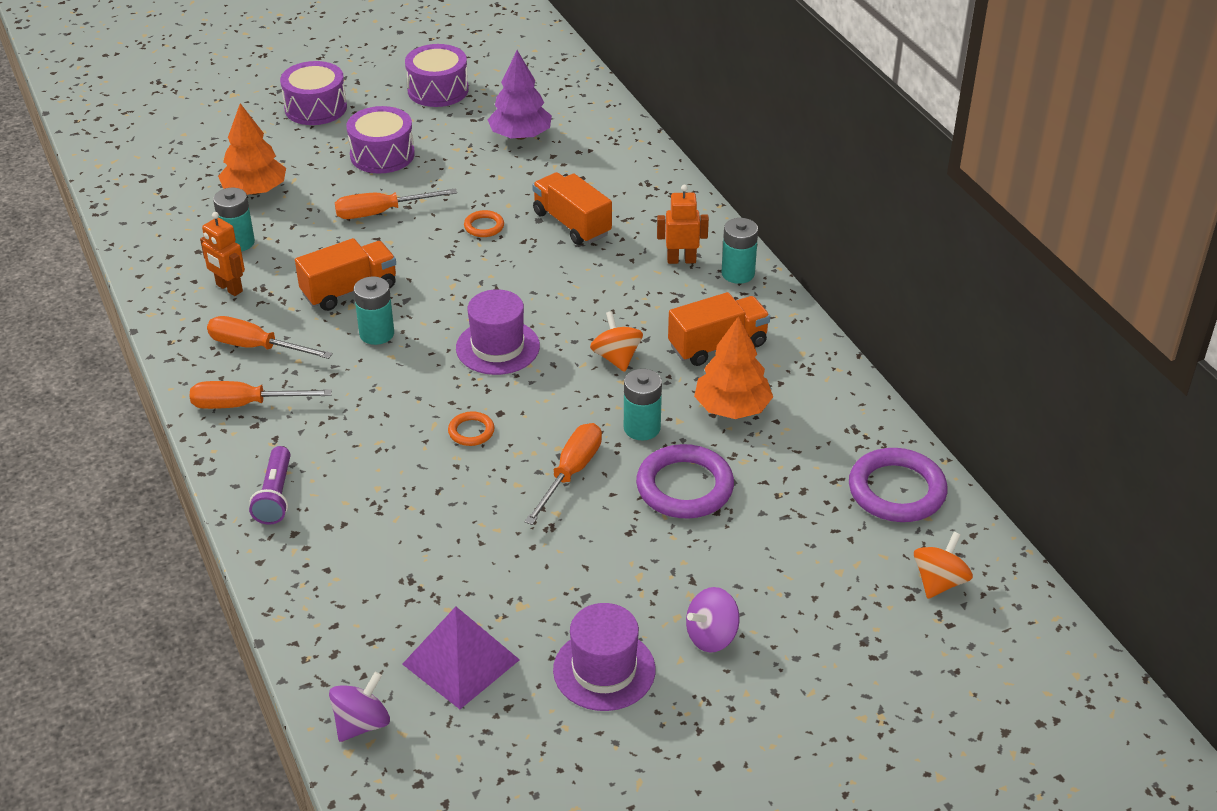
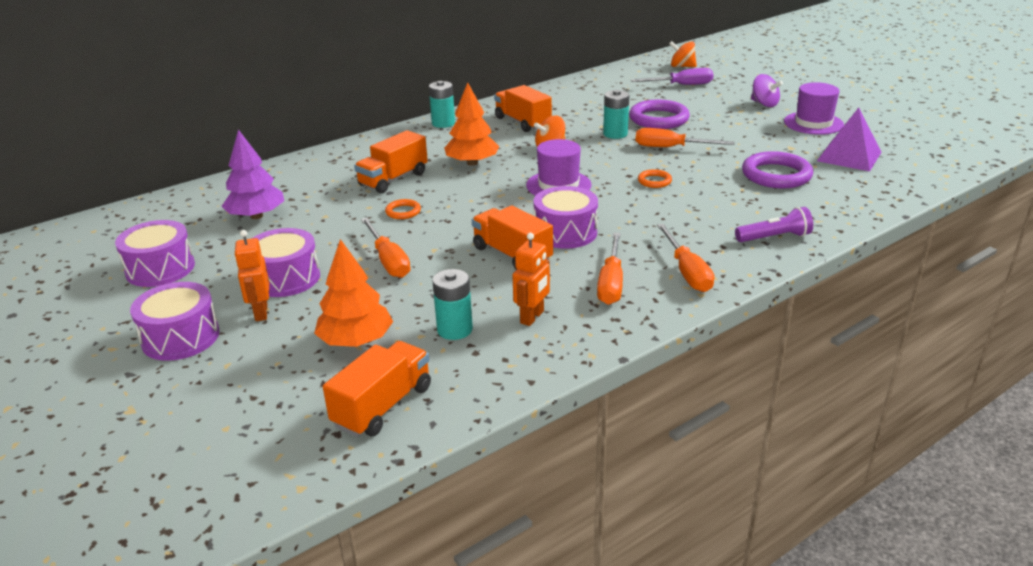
camera: 100 degrees left, 10 degrees down
purple spinning top [329,672,390,742] -> none
turquoise battery [354,276,394,345] -> purple drum [534,186,598,249]
orange robot [657,185,709,264] -> orange robot moved to [234,230,269,321]
orange tree [694,316,773,419] -> orange tree moved to [444,82,499,166]
purple ring [849,448,947,522] -> purple ring moved to [742,151,813,189]
none -> orange truck [323,341,431,437]
none -> purple screwdriver [631,68,714,85]

